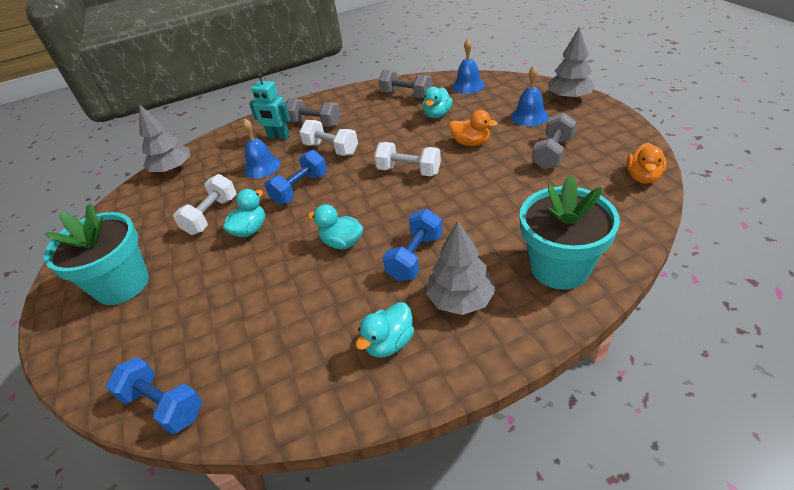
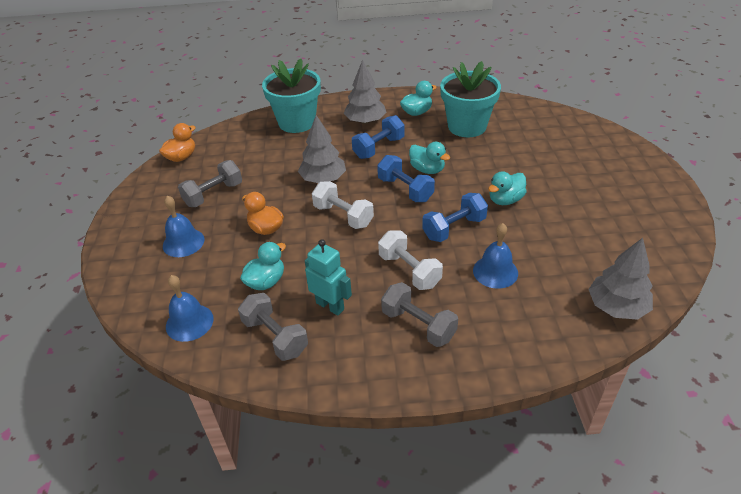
camera: 165 degrees left, 0 degrees up
turquoise flower pot [43,204,149,305] -> turquoise flower pot moved to [440,61,501,137]
blue dumbbell [106,357,202,435] -> blue dumbbell moved to [377,155,435,202]
white dumbbell [173,174,236,235] -> none
turquoise robot [249,73,291,140] -> turquoise robot moved to [305,239,352,316]
grey tree [549,27,596,100] -> grey tree moved to [298,115,346,183]

